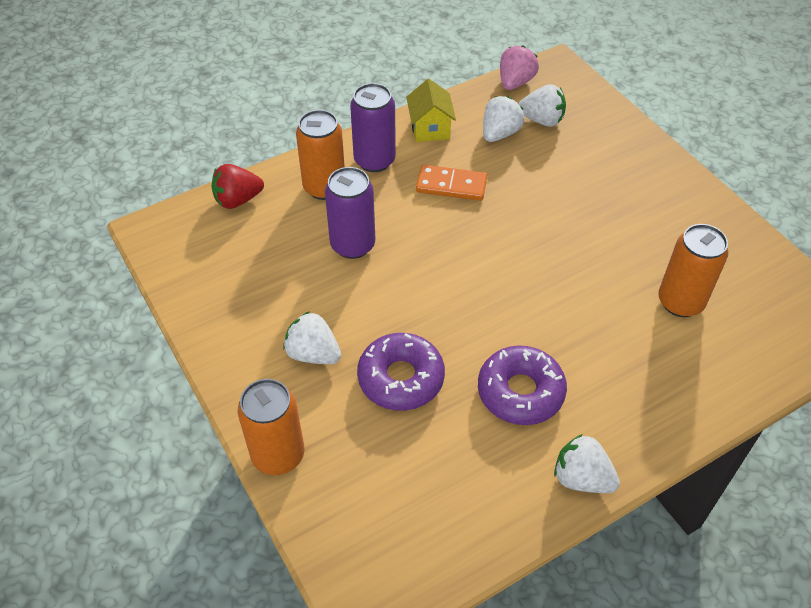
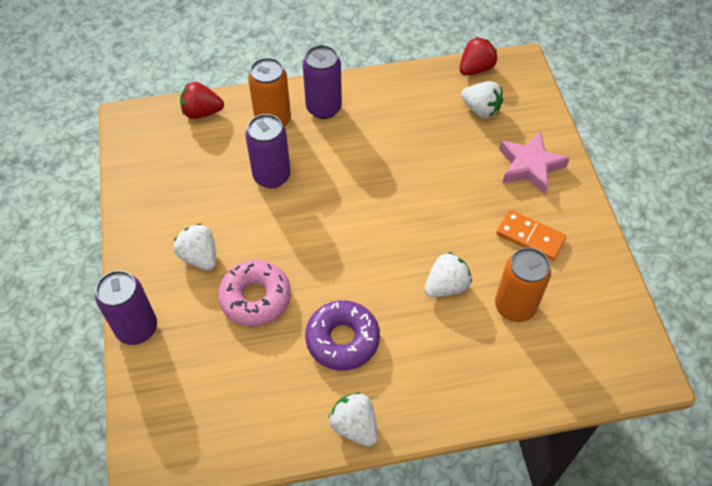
camera: 20 degrees right, 5 degrees up
orange can [238,379,304,475] -> purple can [95,270,157,345]
purple donut [357,333,445,411] -> pink donut [218,260,291,327]
yellow house [406,79,456,142] -> none
orange domino [416,165,487,201] -> orange domino moved to [496,210,566,260]
white strawberry [483,96,524,142] -> white strawberry moved to [424,252,472,297]
pink strawberry [500,45,539,90] -> red strawberry [459,37,497,75]
none -> pink star [499,131,570,194]

